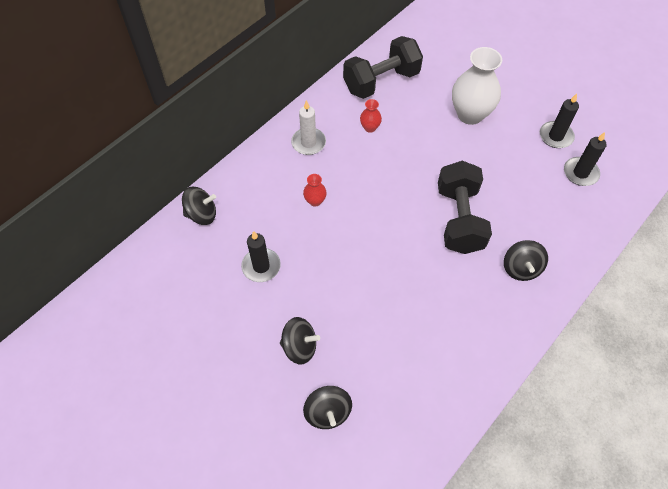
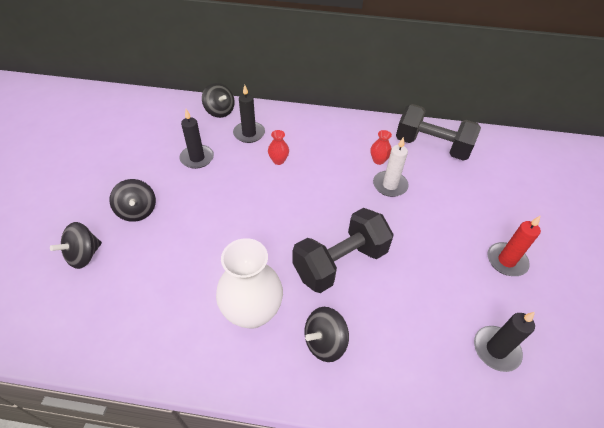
camera: 55 degrees right, 10 degrees down
white candle [291,100,326,155] -> white candle moved to [373,137,409,197]
white vase [452,47,502,125] -> white vase moved to [216,238,283,329]
black candle [540,94,579,148] -> black candle moved to [233,85,265,143]
none -> red candle [487,216,541,276]

